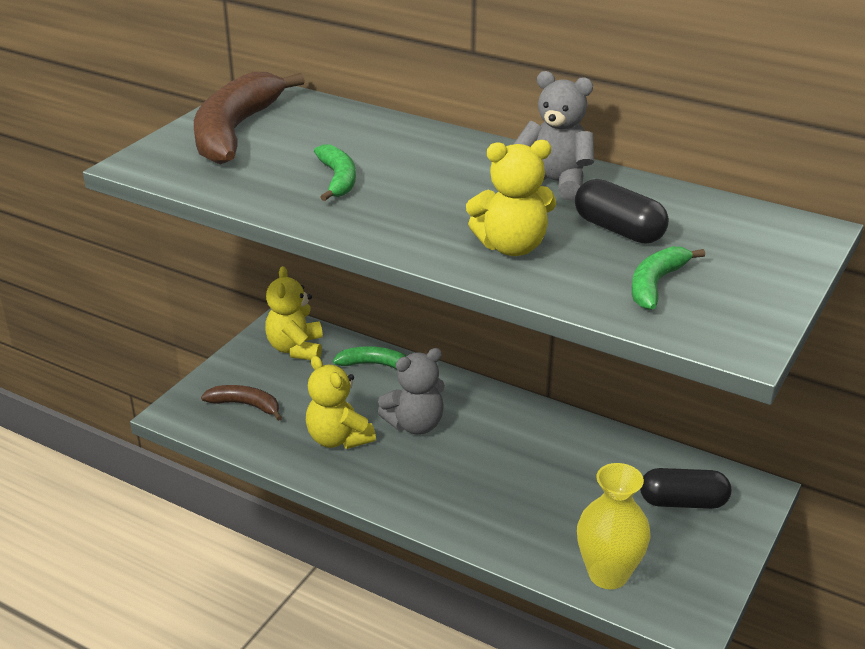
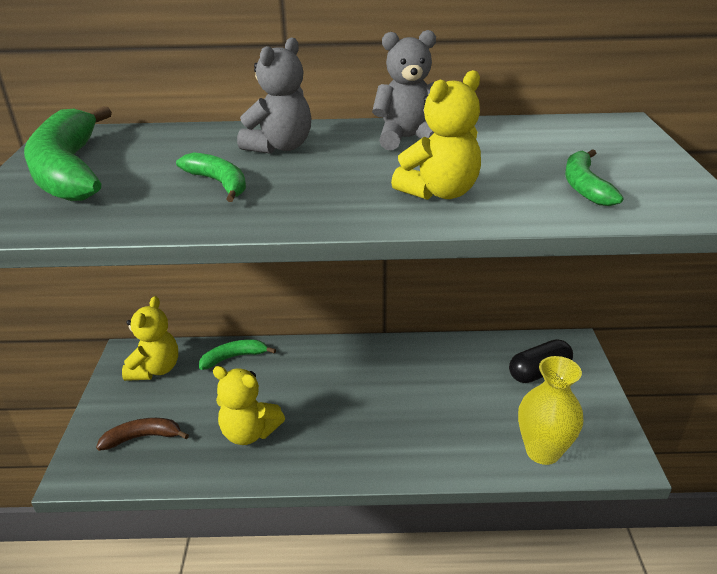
camera: 30 degrees left, 0 degrees up
brown banana [194,72,305,165] -> green banana [24,106,112,201]
yellow teddy bear [265,266,323,360] -> yellow teddy bear turned 135 degrees counterclockwise [122,296,178,381]
grey teddy bear [378,348,445,435] -> grey teddy bear moved to [237,37,311,154]
black capsule [575,179,669,244] -> none

